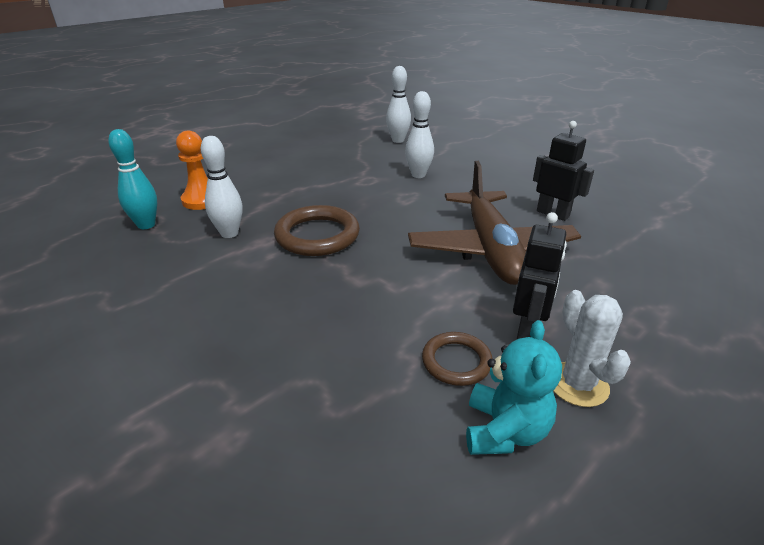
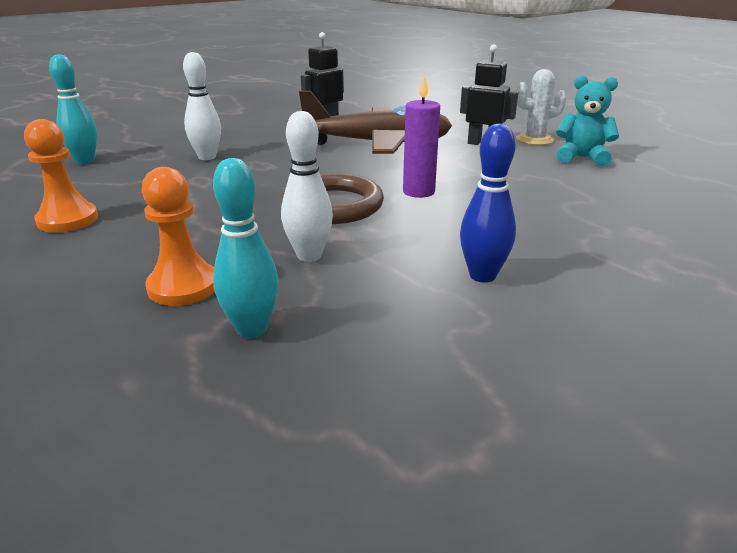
camera: 85 degrees left, 5 degrees down
white bowling pin [386,66,411,143] -> turquoise bowling pin [49,54,97,164]
brown ring [422,332,492,386] -> none
none -> orange pawn [24,119,98,233]
none -> purple candle [403,75,440,198]
none -> blue bowling pin [460,124,516,283]

